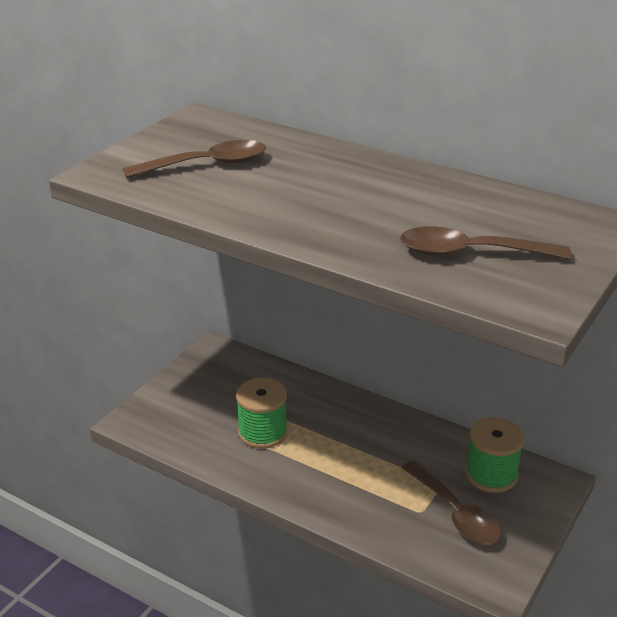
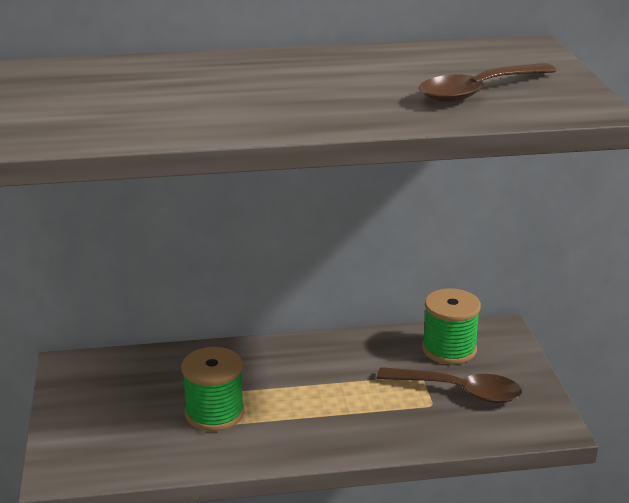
camera: 40 degrees left, 5 degrees down
brown spoon [123,140,266,178] -> none

